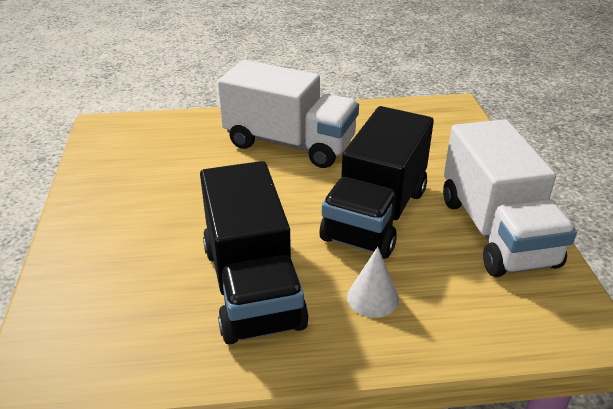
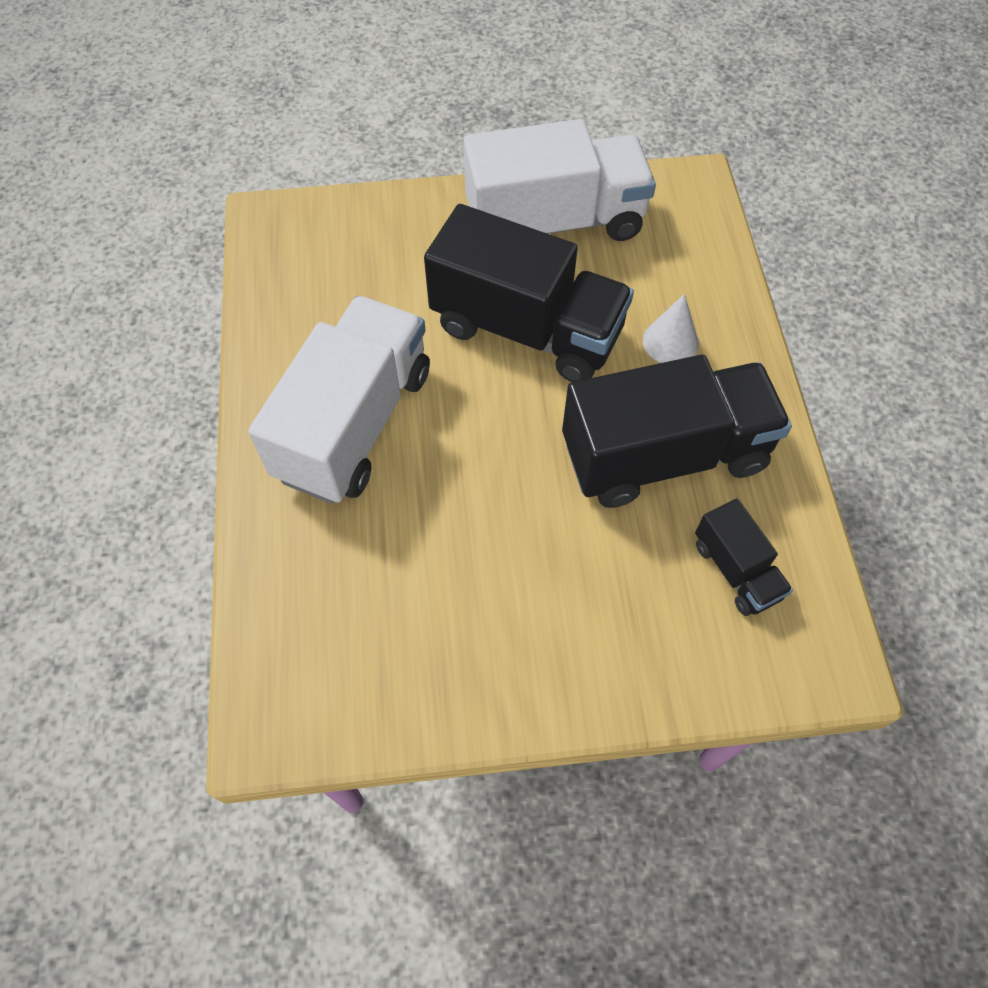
camera: 90 degrees left, 25 degrees up
none -> black truck [695,498,793,616]

